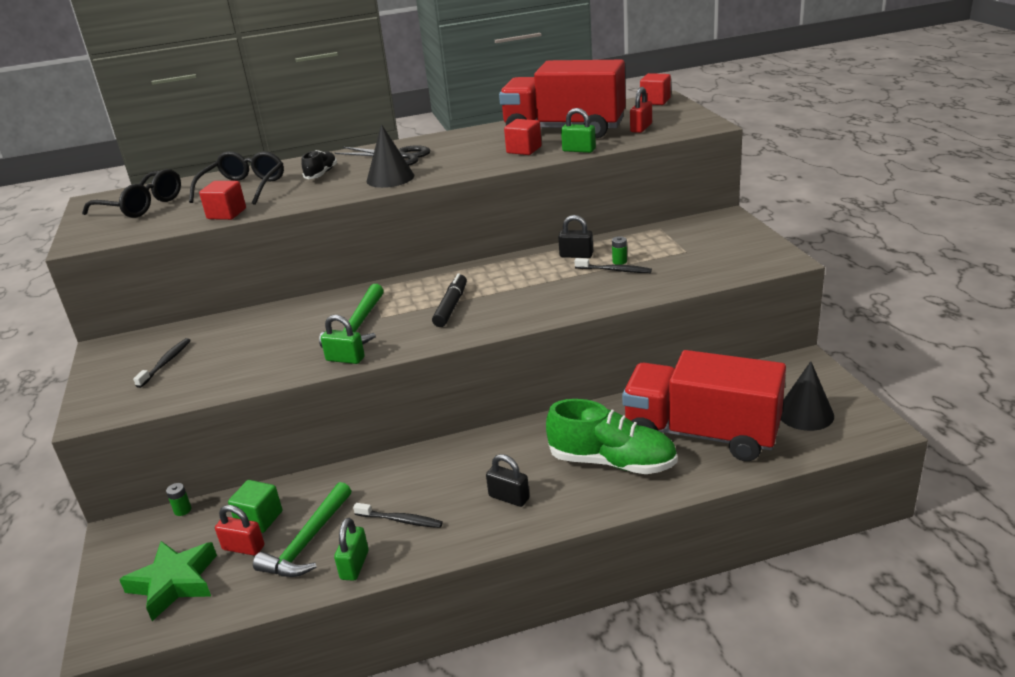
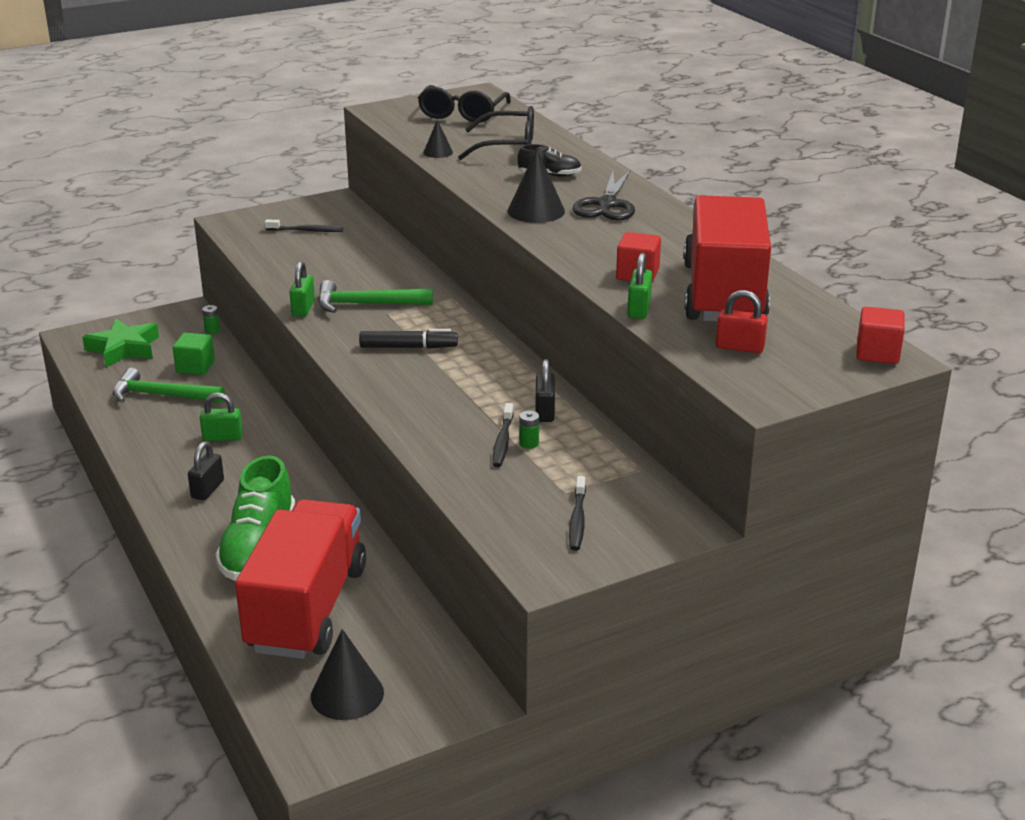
camera: 75 degrees right, 0 degrees up
red cube [199,181,246,220] -> black cone [423,120,453,158]
red padlock [215,505,264,556] -> none
green padlock [334,518,368,581] -> green padlock moved to [200,392,243,441]
black toothbrush [353,503,443,528] -> black toothbrush moved to [569,476,586,551]

